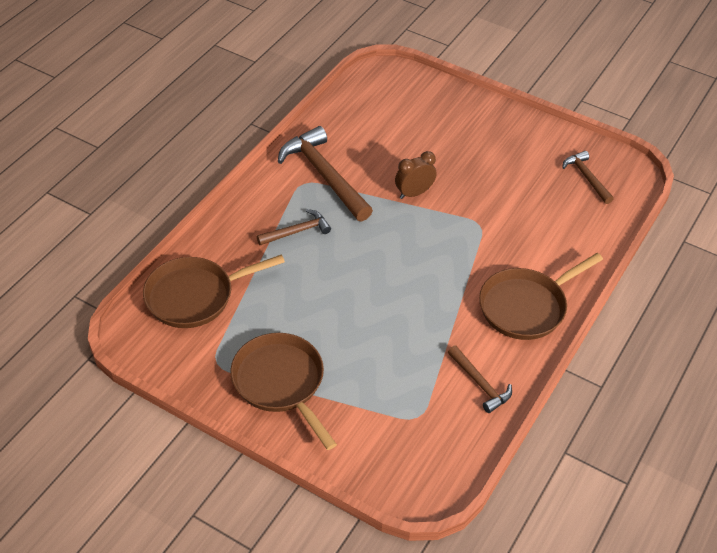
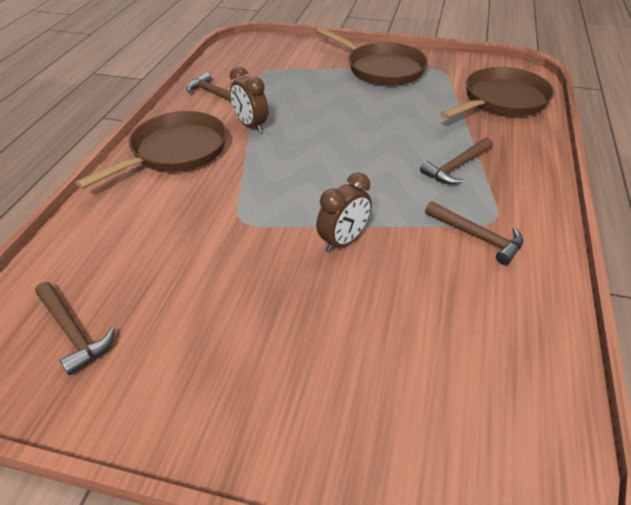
camera: 165 degrees right, 5 degrees down
brown hammer [278,126,373,221] -> brown hammer [425,201,523,265], size x0.54
none -> brown clock [230,66,268,133]

